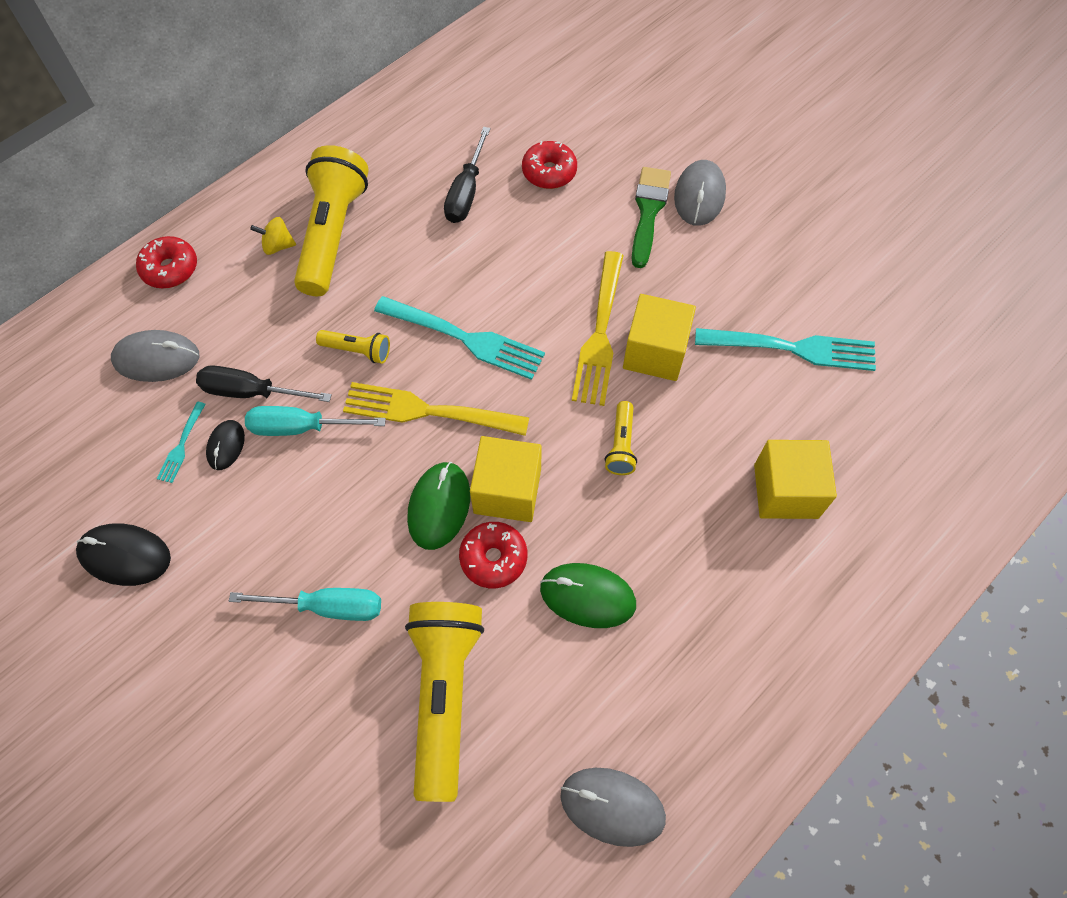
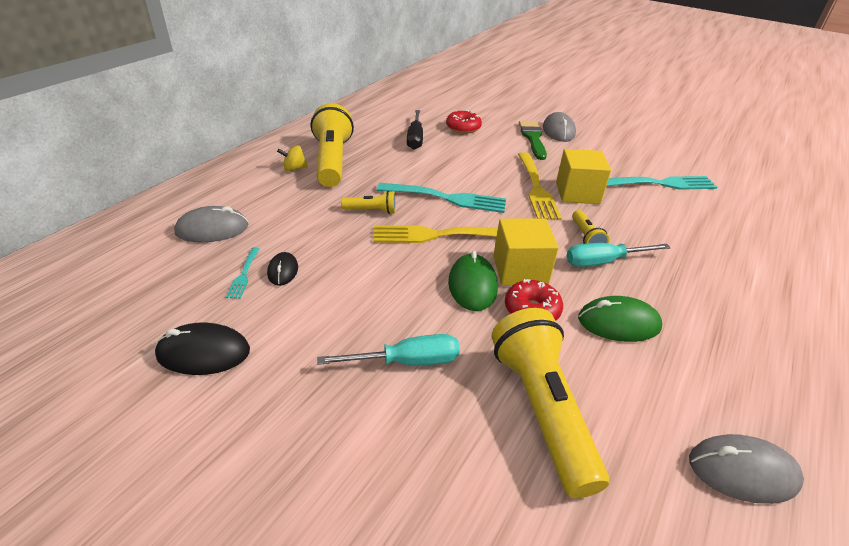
camera: 15 degrees left, 25 degrees down
red donut [136,236,197,288] -> none
black screwdriver [196,365,332,402] -> none
turquoise screwdriver [245,406,386,436] -> turquoise screwdriver moved to [566,243,671,267]
yellow cube [754,440,837,519] -> none

